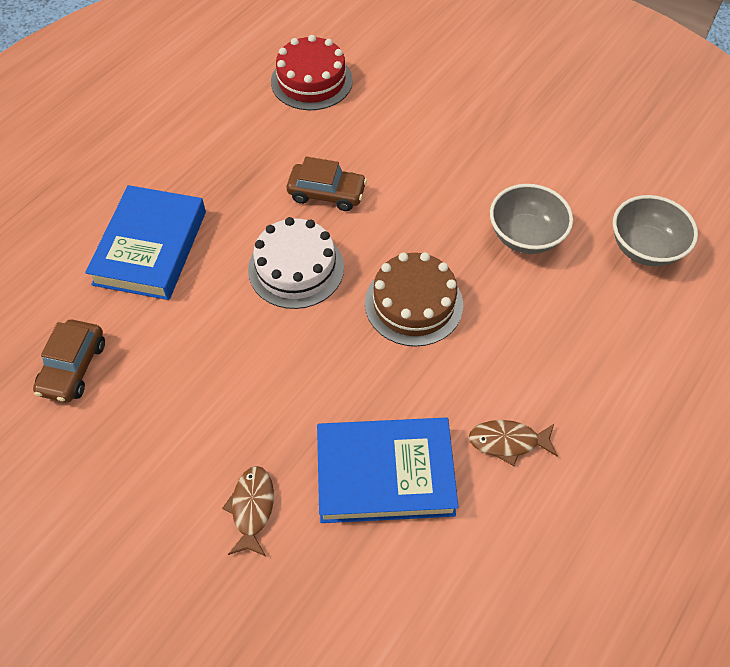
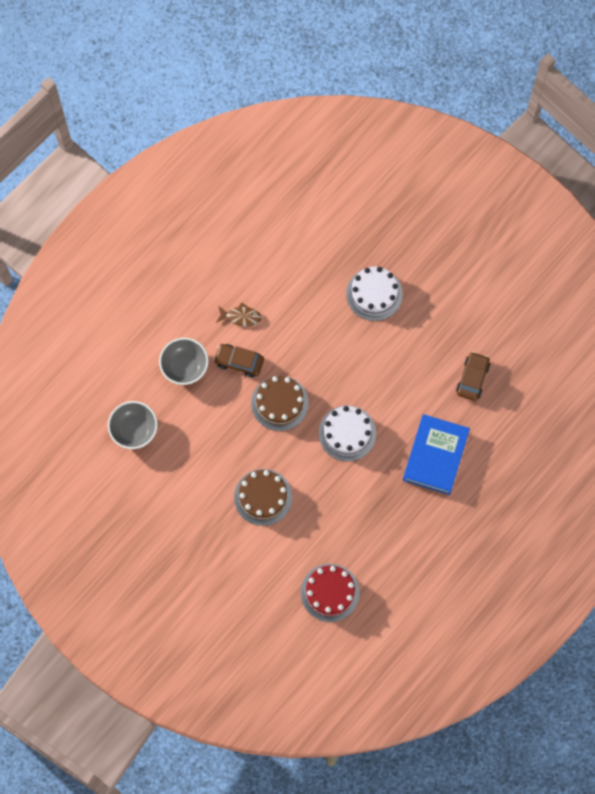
camera: 175 degrees left, 15 degrees up
brown fish [222,466,274,556] -> white cake [346,267,403,321]
brown car [287,156,367,211] -> brown car moved to [214,344,264,378]
blue book [317,418,459,523] -> none
grey bowl [490,184,573,254] -> grey bowl moved to [159,338,209,385]
none -> brown cake [234,469,292,526]

